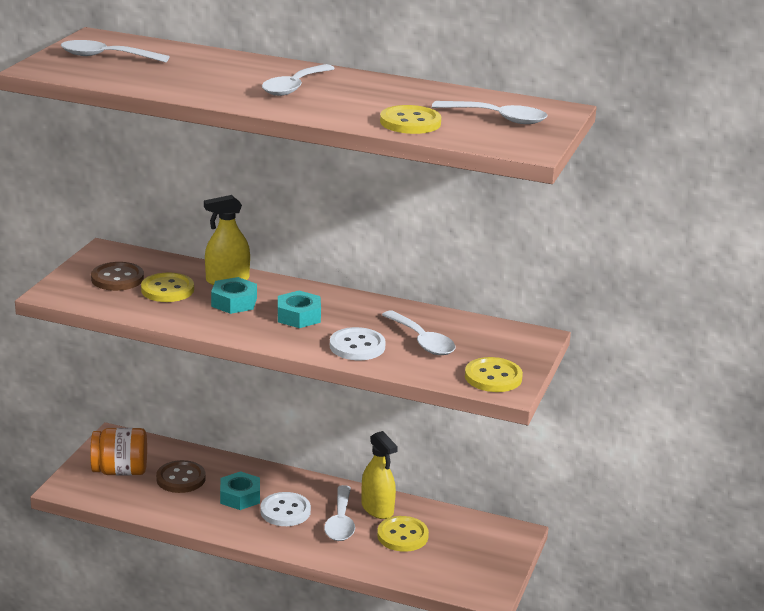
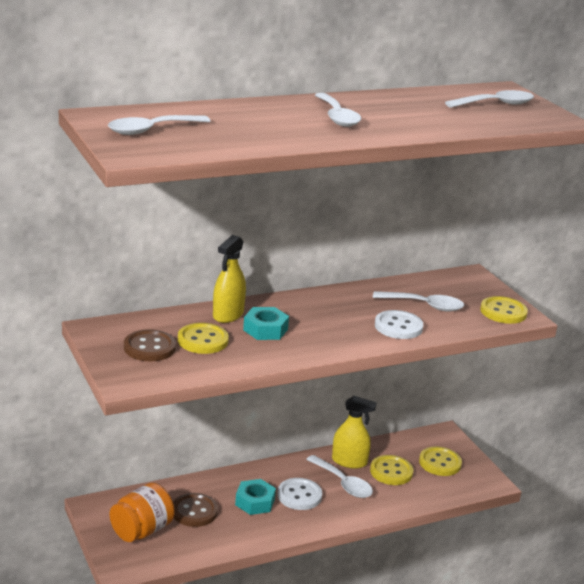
camera: 45 degrees left, 0 degrees up
turquoise nut [278,291,321,328] -> none
yellow button [380,105,441,134] -> yellow button moved to [419,446,462,476]

